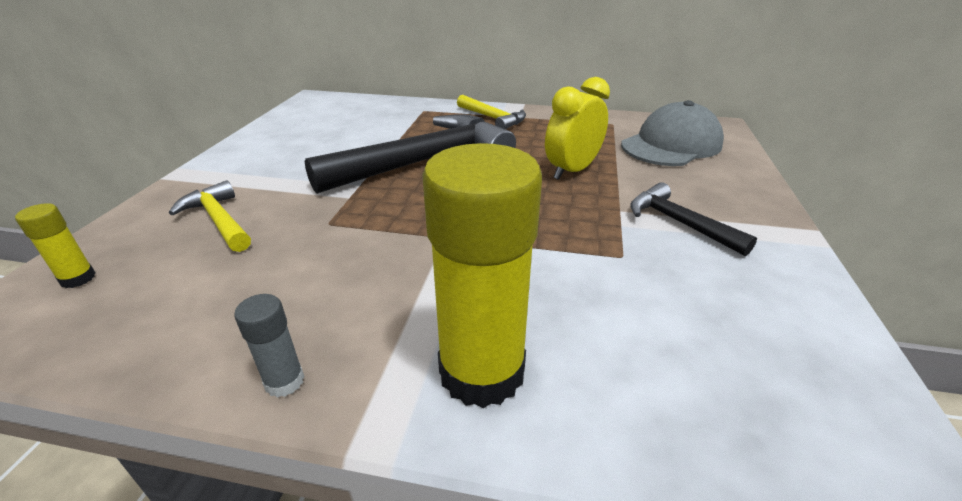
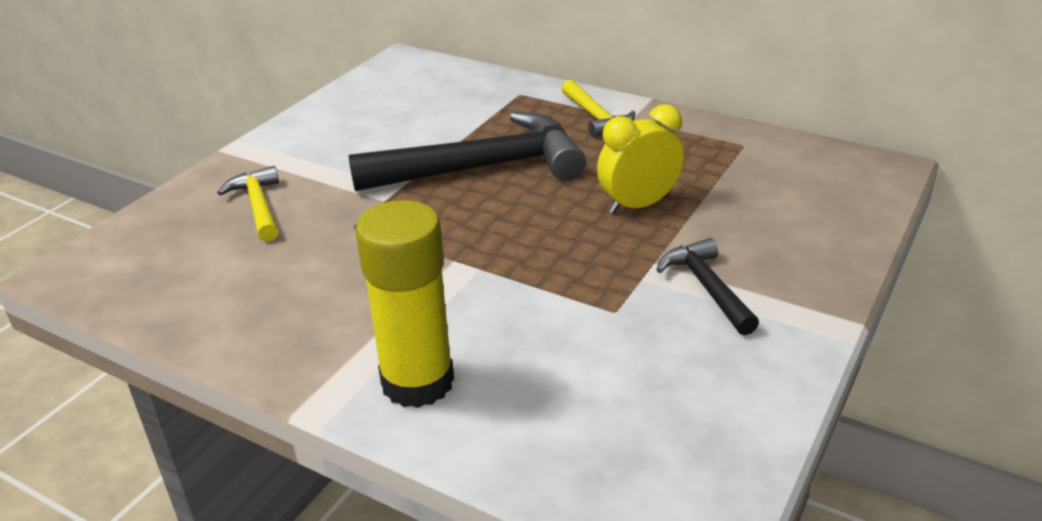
camera: 20 degrees right, 0 degrees up
yellow glue stick [15,203,96,288] -> none
grey glue stick [234,294,305,398] -> none
grey cap [621,100,724,166] -> none

